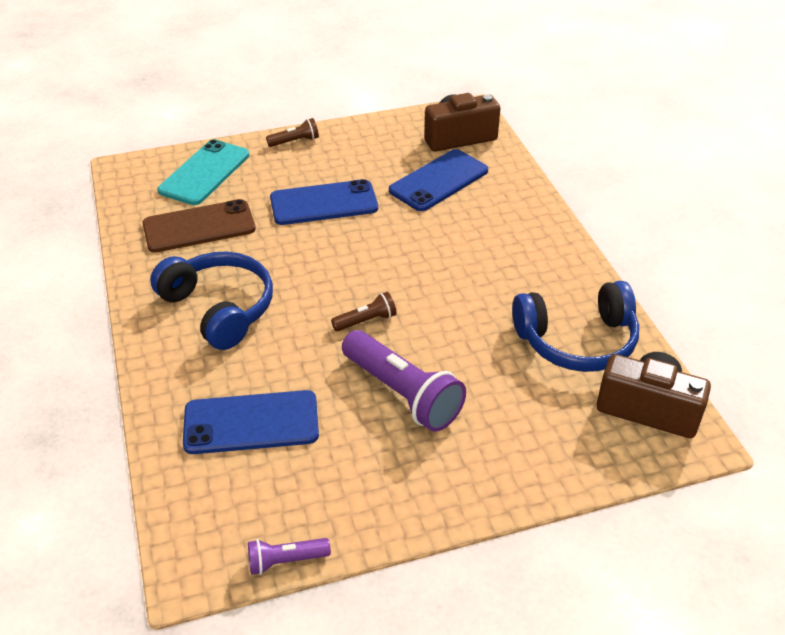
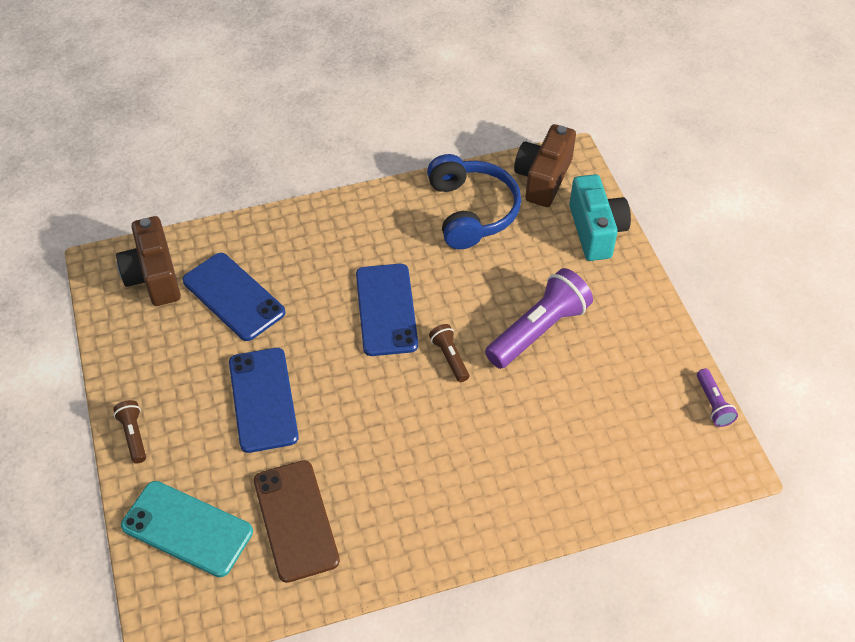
camera: 90 degrees left, 10 degrees up
blue headphones [150,252,273,350] -> none
blue phone [183,390,319,454] -> blue phone moved to [356,264,418,356]
none -> turquoise camera [569,174,631,261]

